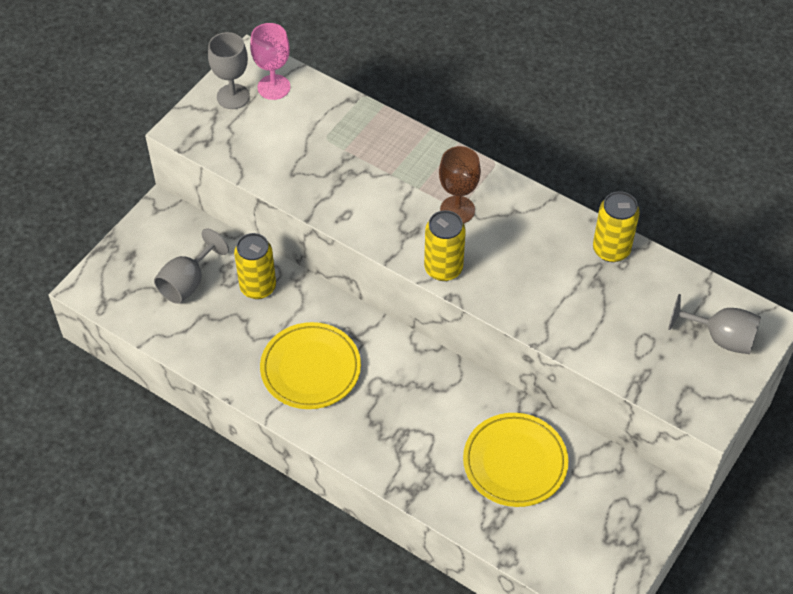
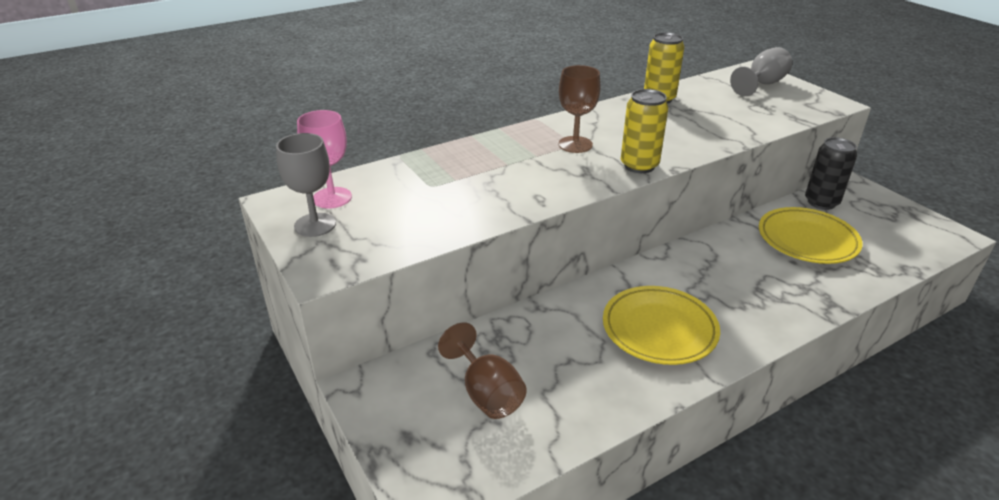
camera: 65 degrees left, 20 degrees down
grey goblet [154,228,229,304] -> brown goblet [438,322,527,419]
yellow can [234,233,276,299] -> none
none -> black can [805,137,857,210]

